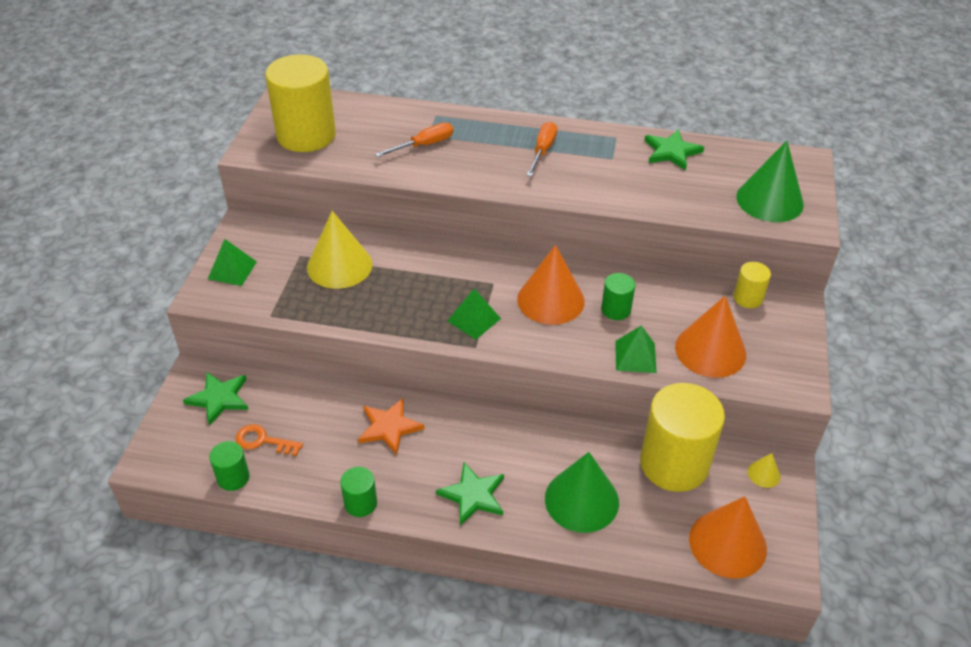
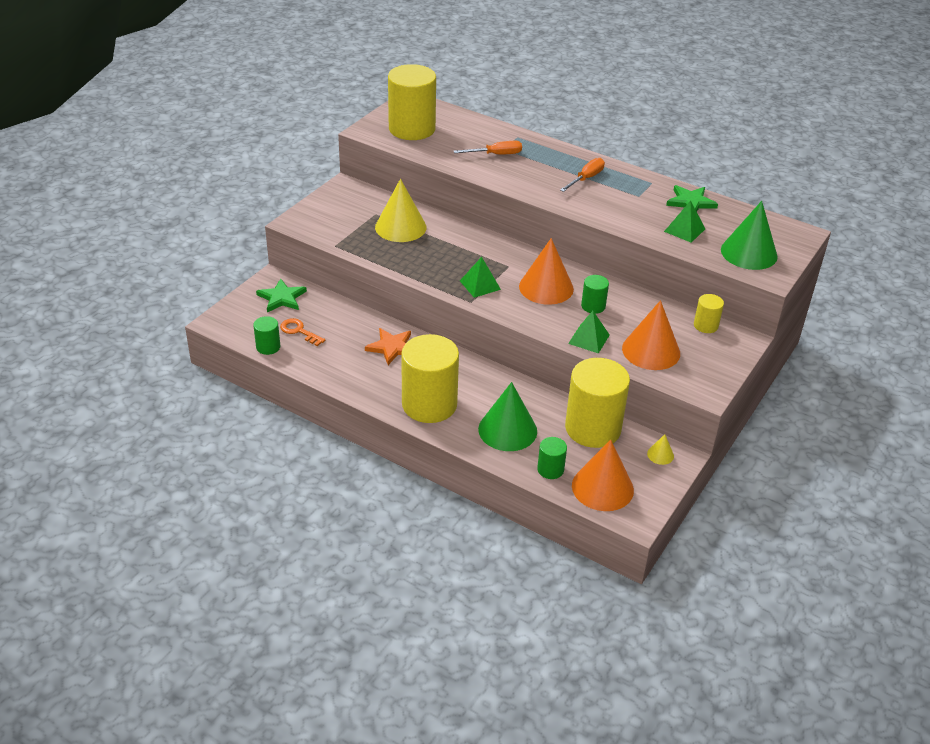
camera: 20 degrees right, 5 degrees down
green pyramid [208,239,257,286] -> green pyramid moved to [664,200,705,243]
green cylinder [340,467,377,517] -> green cylinder moved to [537,437,567,479]
green star [436,463,504,526] -> yellow cylinder [401,334,459,423]

